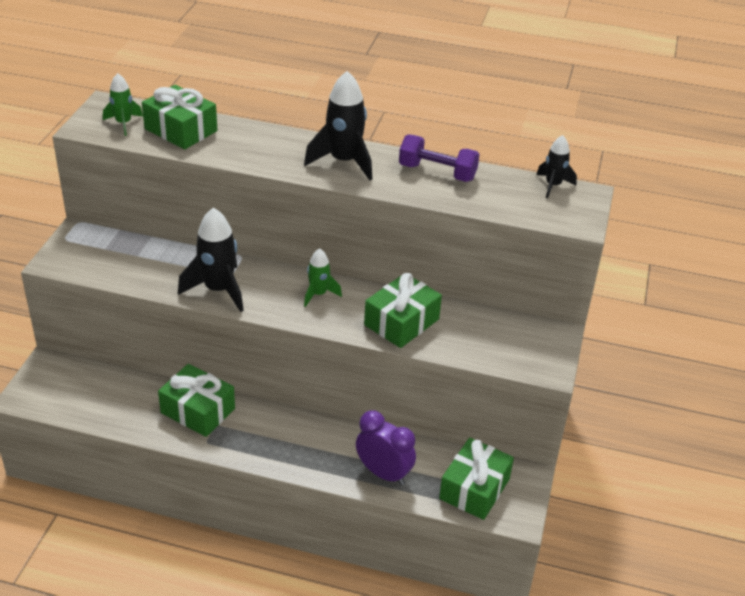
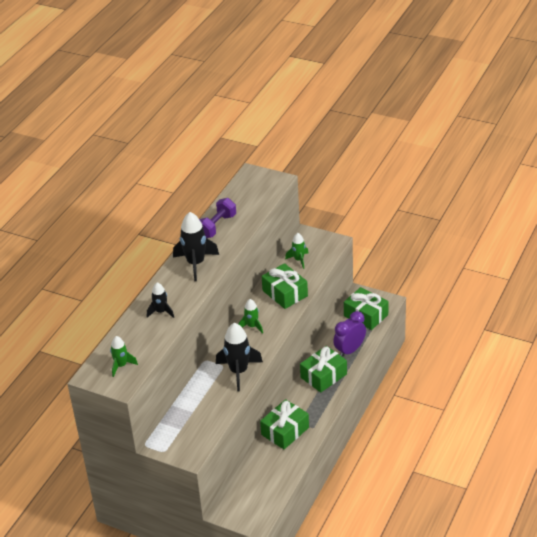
camera: 75 degrees left, 0 degrees up
green gift [142,85,217,149] -> green gift moved to [300,346,347,393]
black rocket [536,135,577,198] -> black rocket moved to [147,282,174,318]
none -> green rocket [285,233,308,269]

